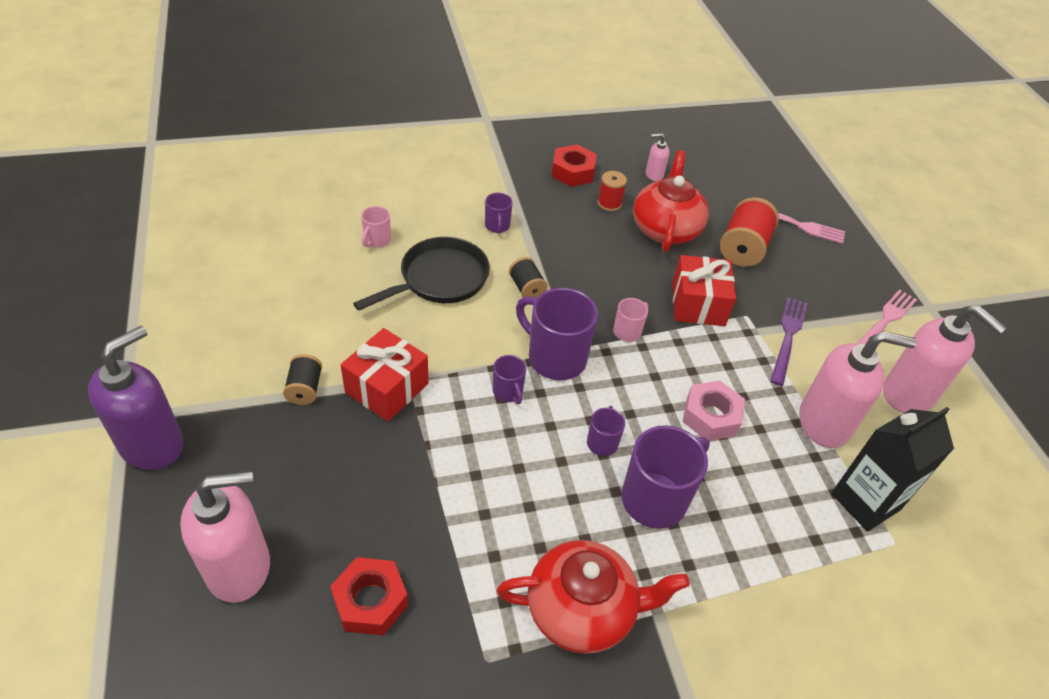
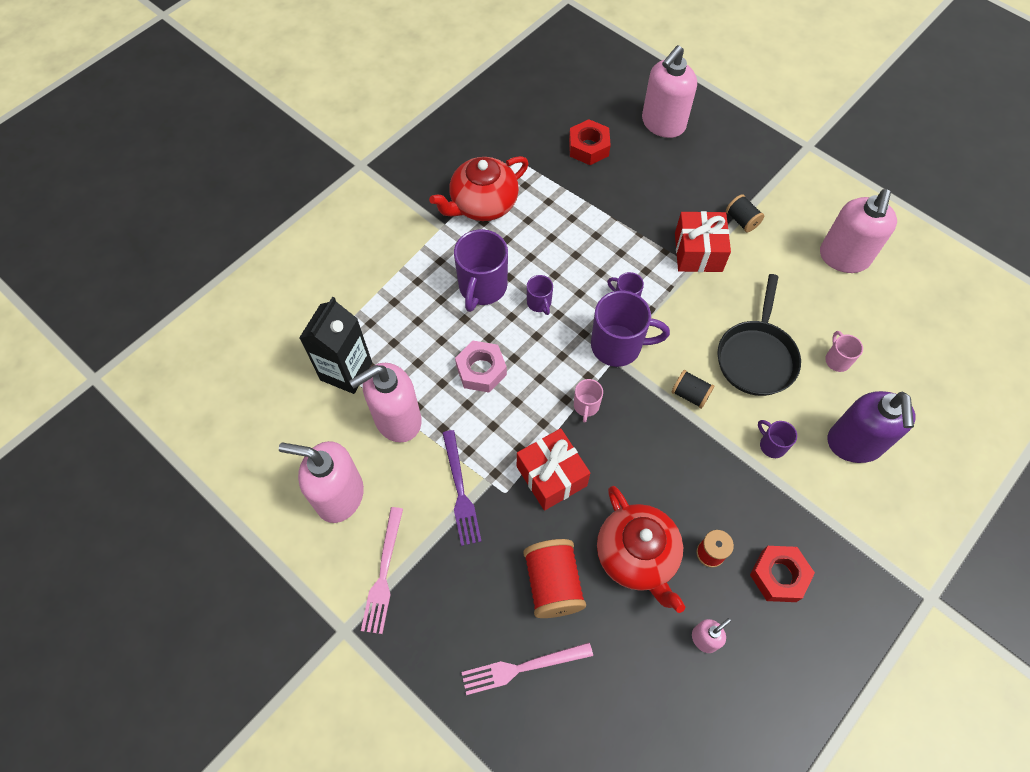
camera: 150 degrees right, 15 degrees up
purple soap dispenser [88,326,184,470] -> purple soap dispenser moved to [828,391,916,463]
none -> pink soap dispenser [820,189,897,273]

